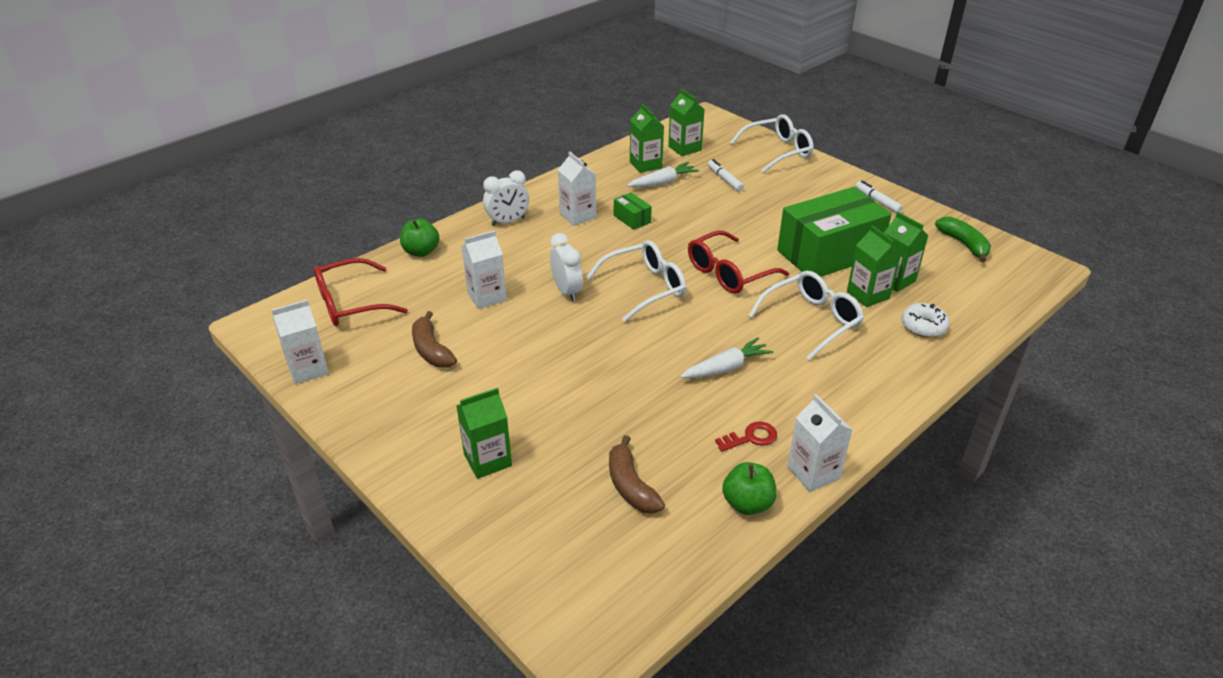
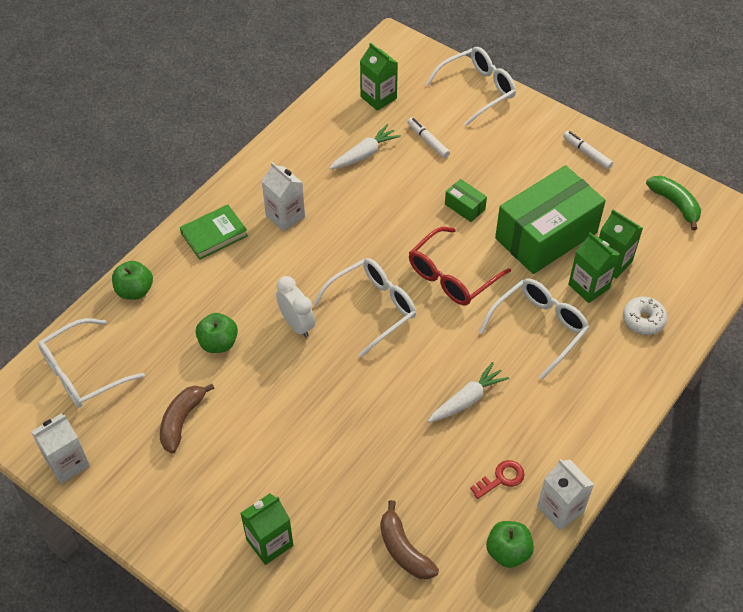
camera: 10 degrees left, 15 degrees up
red glasses [314,258,408,326] -> white glasses [38,318,145,408]
brown banana [412,311,457,368] -> brown banana turned 60 degrees clockwise [160,384,215,453]
white carton [462,231,507,309] -> green apple [196,313,238,353]
white clock [483,170,529,226] -> green book [180,205,248,260]
green box [614,192,652,230] -> green box moved to [445,179,487,222]
green carton [630,104,664,173] -> none

